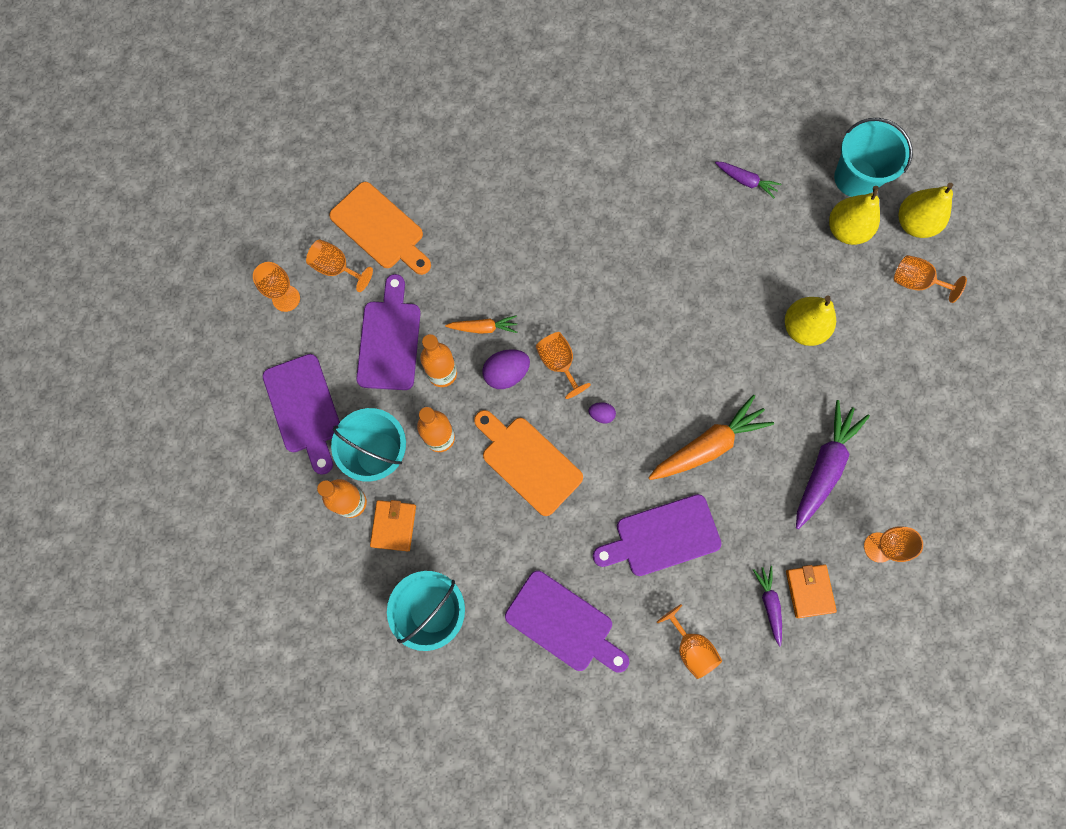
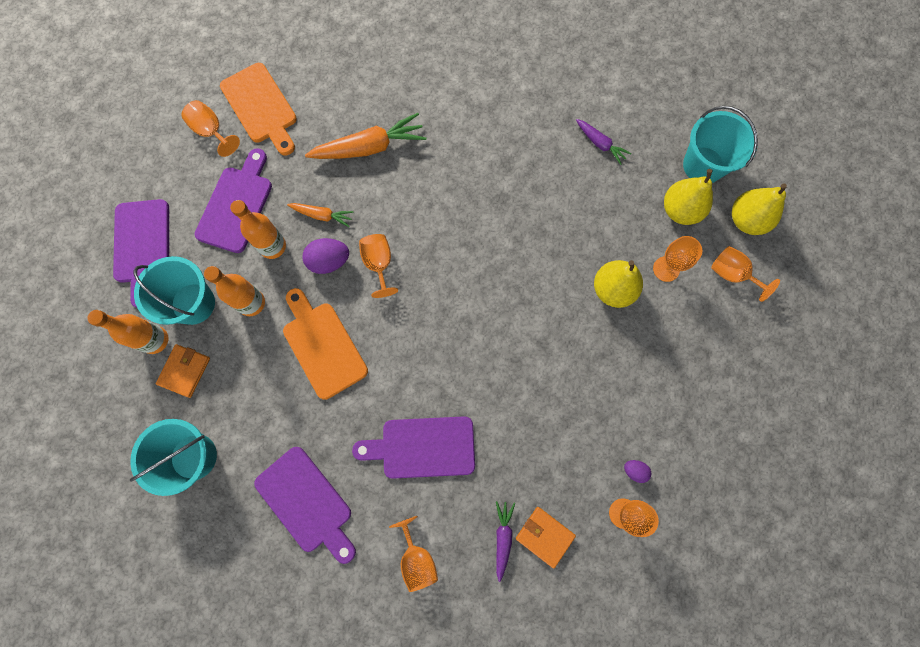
camera: 15 degrees right, 0 degrees up
orange goblet [253,262,300,312] -> orange goblet moved to [653,236,702,282]
purple egg [588,402,616,423] -> purple egg moved to [624,460,652,483]
orange carrot [648,395,774,480] -> orange carrot moved to [305,113,426,159]
orange wallet [786,564,837,618] -> orange wallet turned 60 degrees counterclockwise [516,507,576,569]
purple carrot [796,400,870,529] -> none

